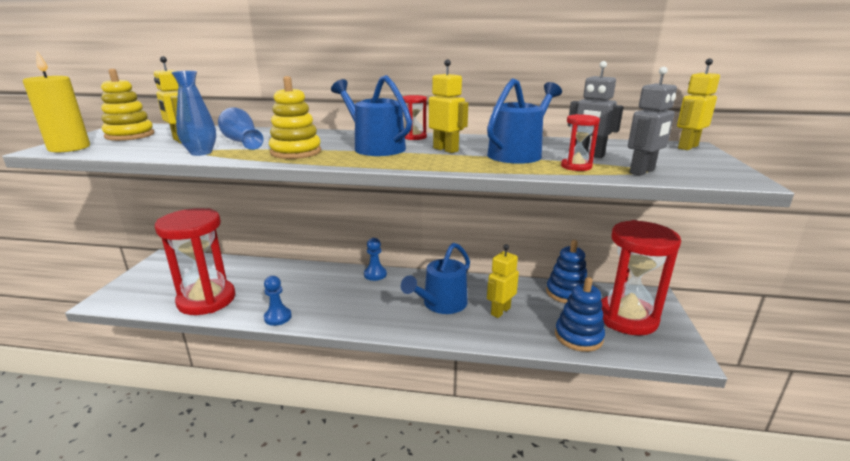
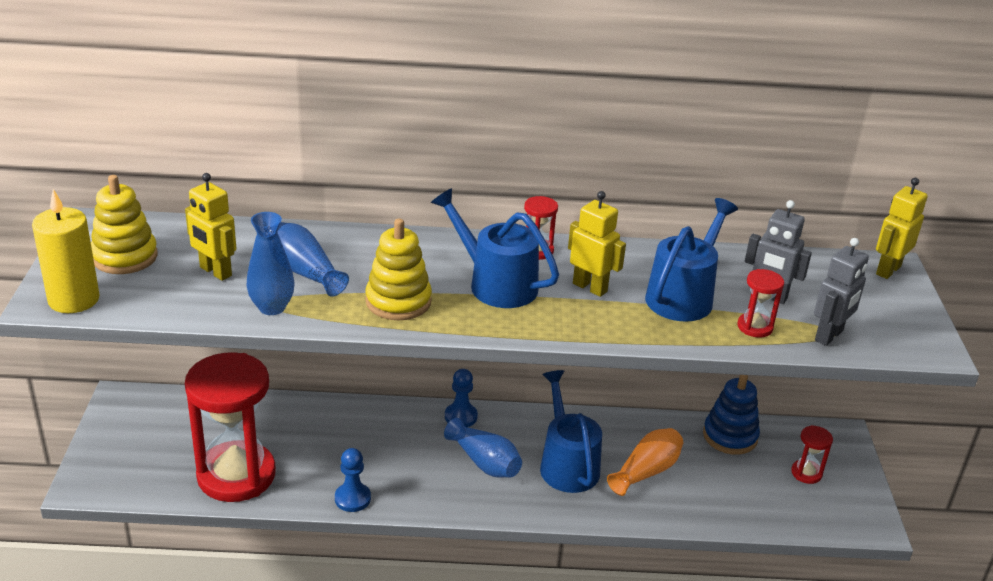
camera: 10 degrees left, 10 degrees up
blue watering can [401,243,470,314] -> blue watering can turned 135 degrees clockwise [540,370,602,493]
yellow robot [487,244,519,318] -> orange vase [607,428,683,496]
blue stacking toy [555,277,605,352] -> none
red hourglass [601,220,681,335] -> red hourglass [791,425,833,484], size x0.41
none -> blue vase [444,418,522,478]

